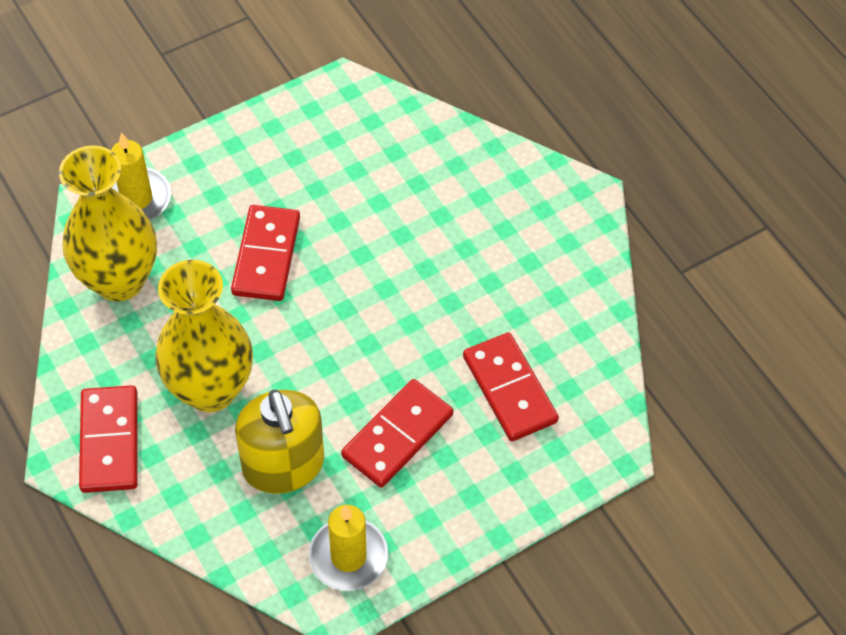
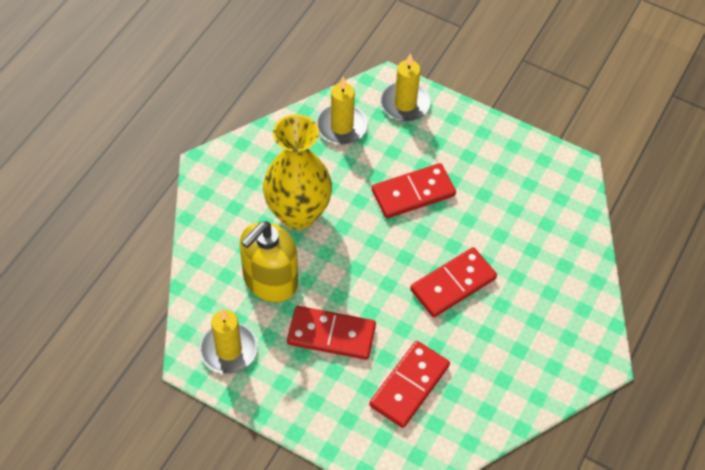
camera: 60 degrees right, 0 degrees up
yellow vase [59,145,157,302] -> yellow candle [317,77,368,144]
red domino [79,385,138,493] -> red domino moved to [410,247,497,317]

